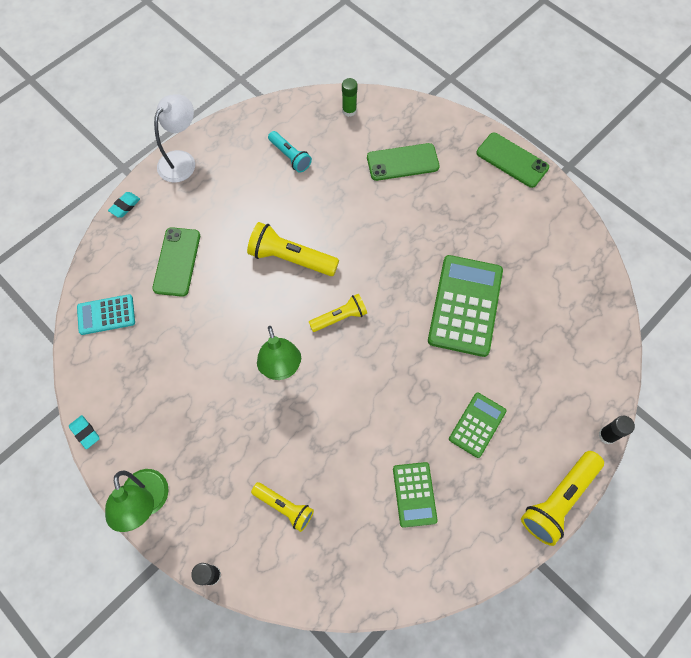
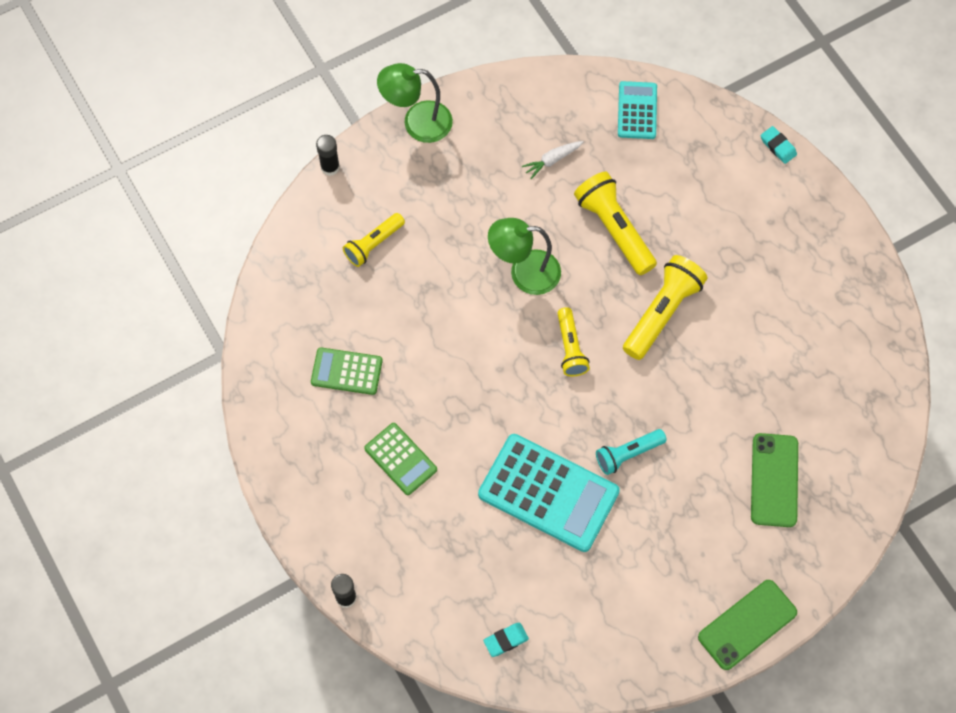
camera: 105 degrees right, 0 degrees up
turquoise eraser [69,415,100,449] -> turquoise eraser moved to [483,623,529,657]
green phone [152,227,200,297] -> none
white lamp [154,94,195,183] -> none
turquoise flashlight [268,131,312,173] -> turquoise flashlight moved to [596,429,667,475]
green glue stick [342,78,357,117] -> none
green calculator [428,255,503,357] -> turquoise calculator [478,434,620,552]
yellow flashlight [521,451,604,546] -> yellow flashlight moved to [574,172,657,275]
none -> white carrot [522,141,583,179]

